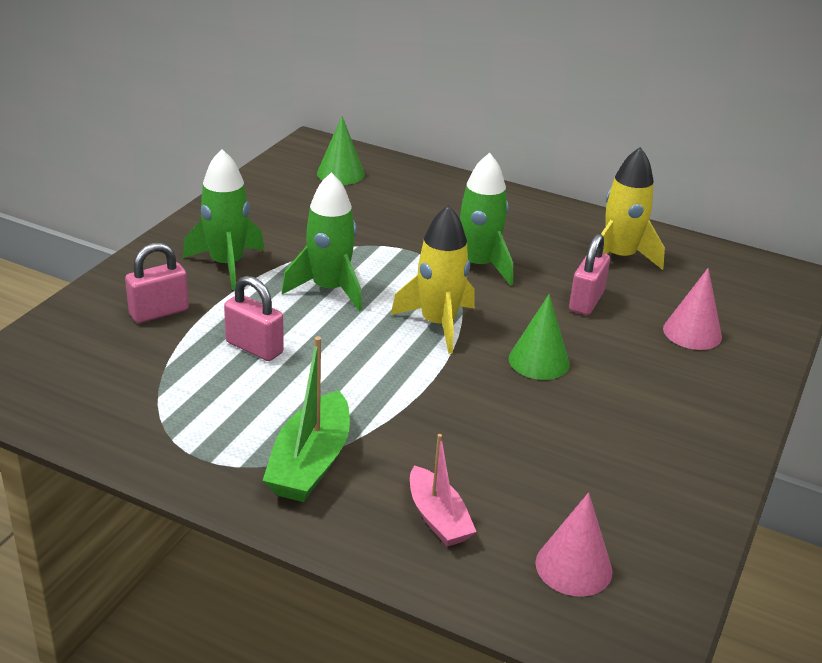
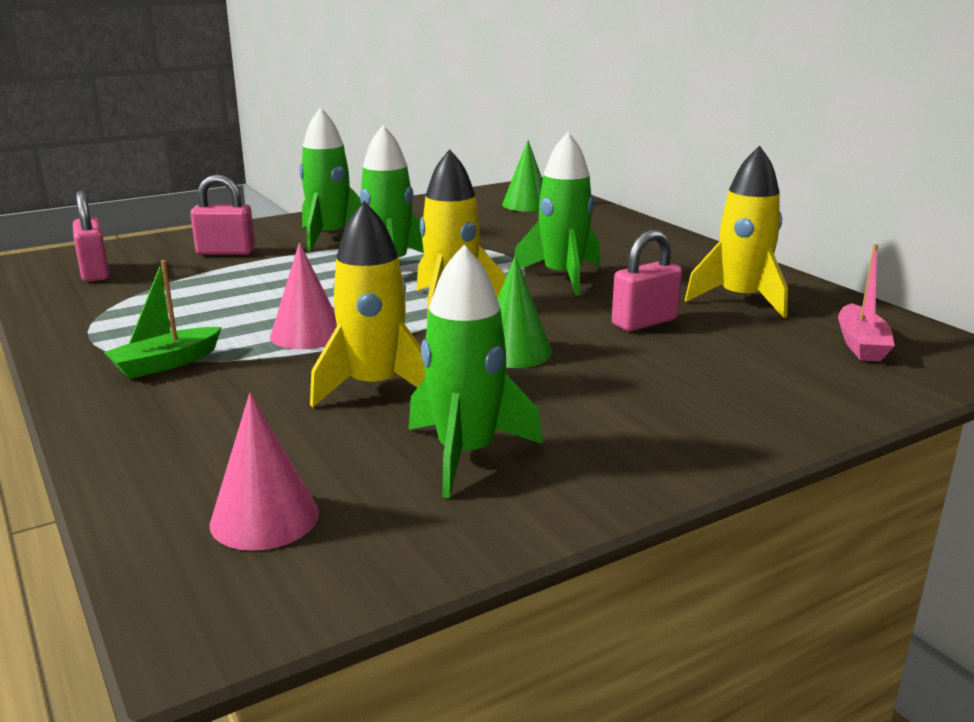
camera: 35 degrees right, 10 degrees down
pink padlock [224,276,284,361] -> pink padlock moved to [73,191,110,282]
green boat [262,336,350,502] -> green boat [104,260,222,379], size x0.66
pink boat [410,434,477,547] -> pink boat moved to [838,244,895,362]
pink cone [663,268,722,350] -> pink cone moved to [270,242,337,349]
none -> yellow rocket [310,201,426,407]
none -> green rocket [409,245,543,498]

